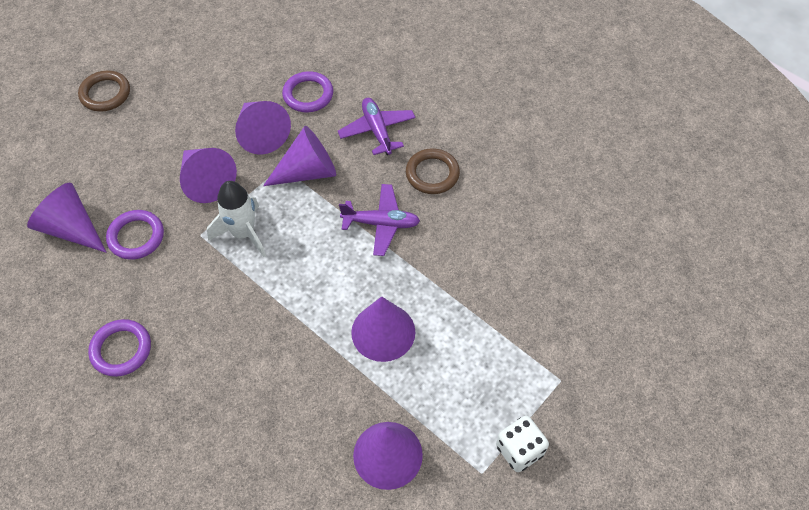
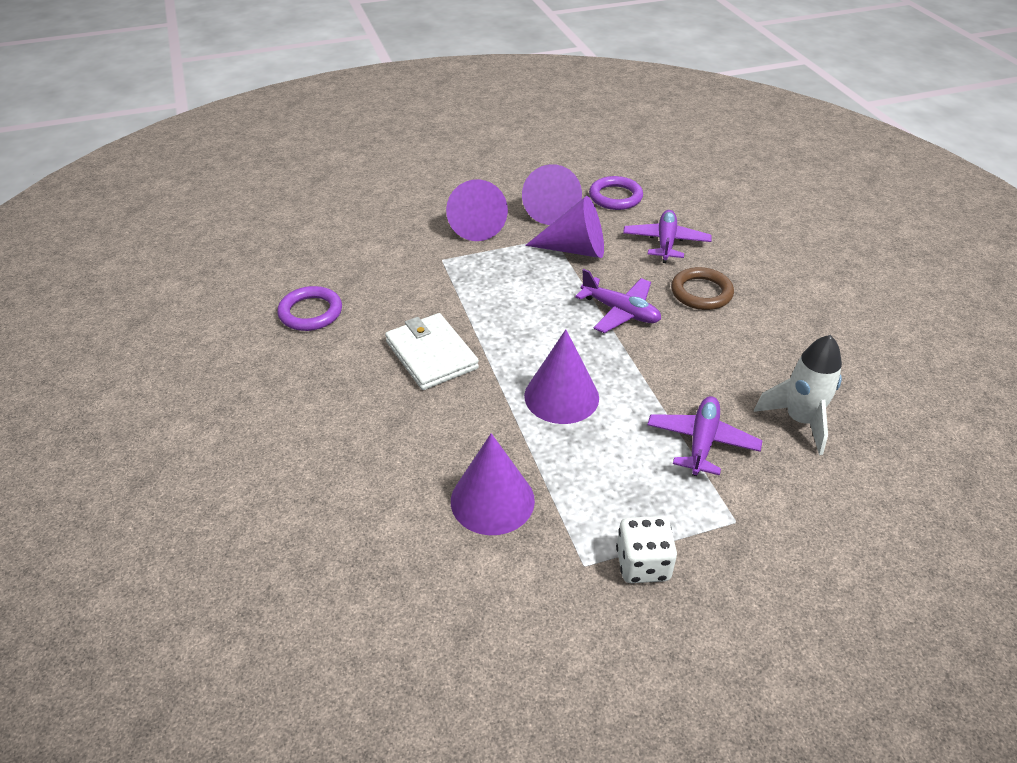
camera: 30 degrees right, 15 degrees down
purple cone [27,183,107,253] -> none
brown ring [78,71,130,112] -> none
purple ring [106,210,164,260] -> none
white rocket [207,181,266,257] -> white rocket moved to [754,335,842,455]
none -> white wallet [385,313,479,390]
none -> purple plane [647,396,762,476]

